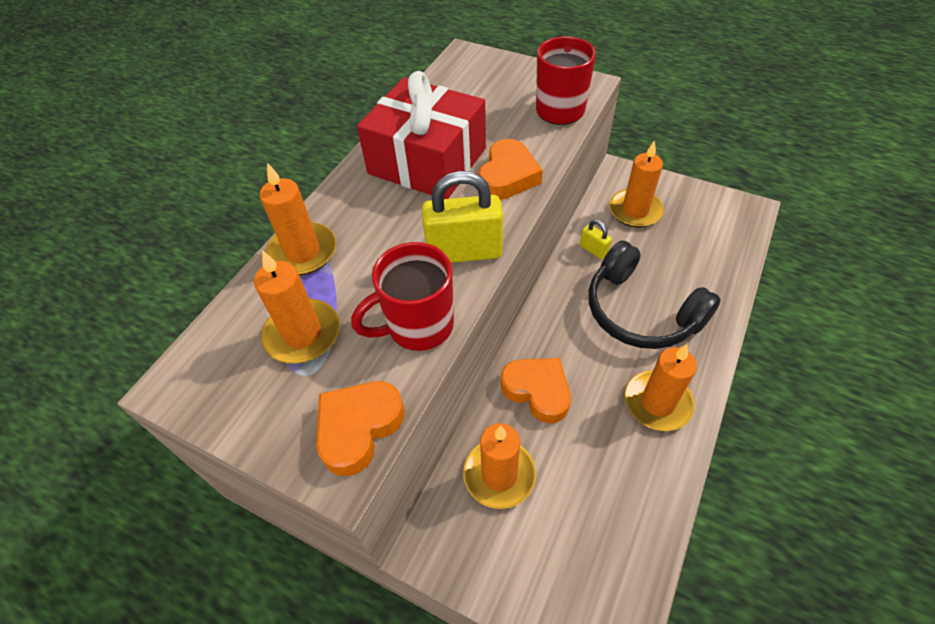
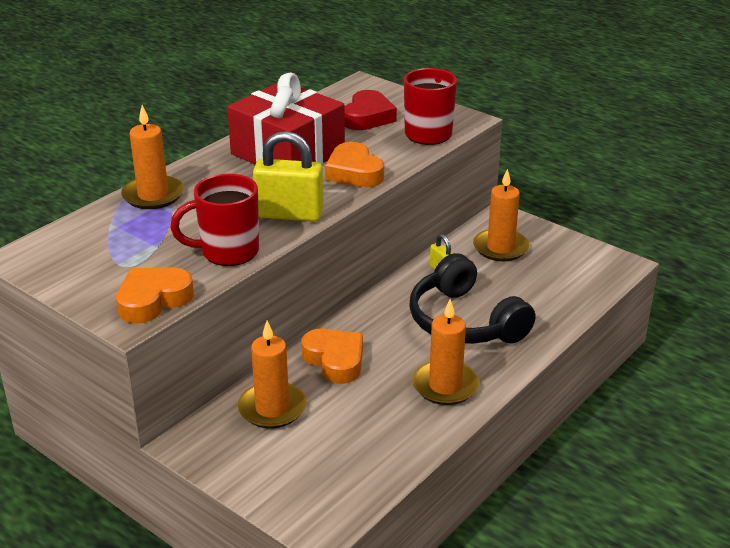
camera: 10 degrees right, 20 degrees down
orange candle [254,250,340,364] -> none
orange heart [478,139,543,200] -> orange heart turned 120 degrees clockwise [325,142,384,187]
none -> red heart [344,90,397,130]

